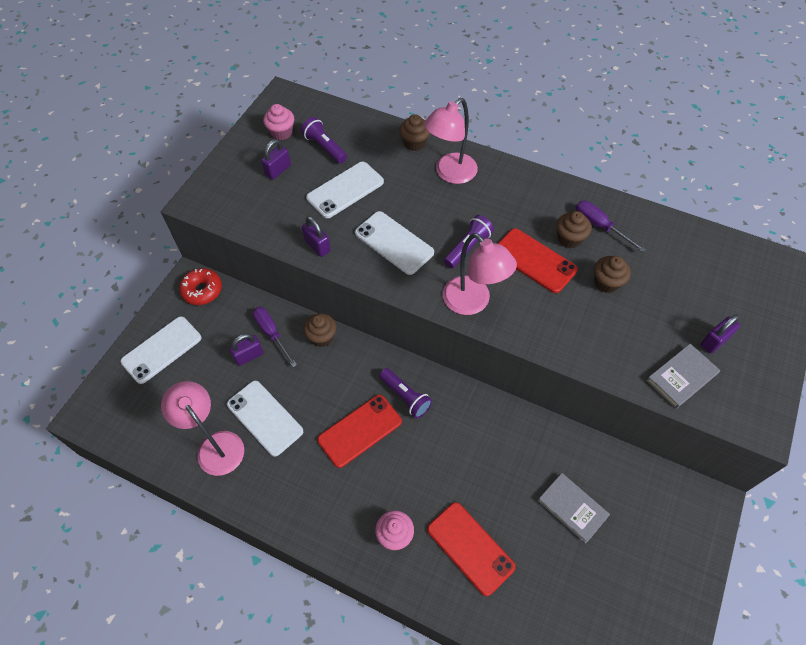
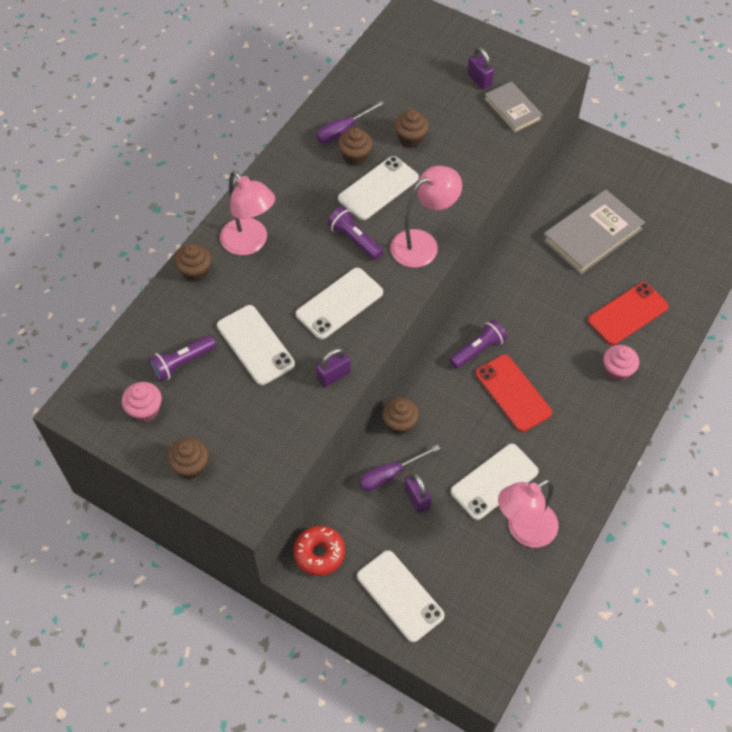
camera: 85 degrees left, 0 degrees up
purple padlock [261,139,291,180] -> none
red phone [497,228,578,293] -> white phone [338,156,419,220]
grey book [538,473,610,544] -> grey book [542,190,645,274], size x1.66
none -> brown cupcake [167,437,209,479]

